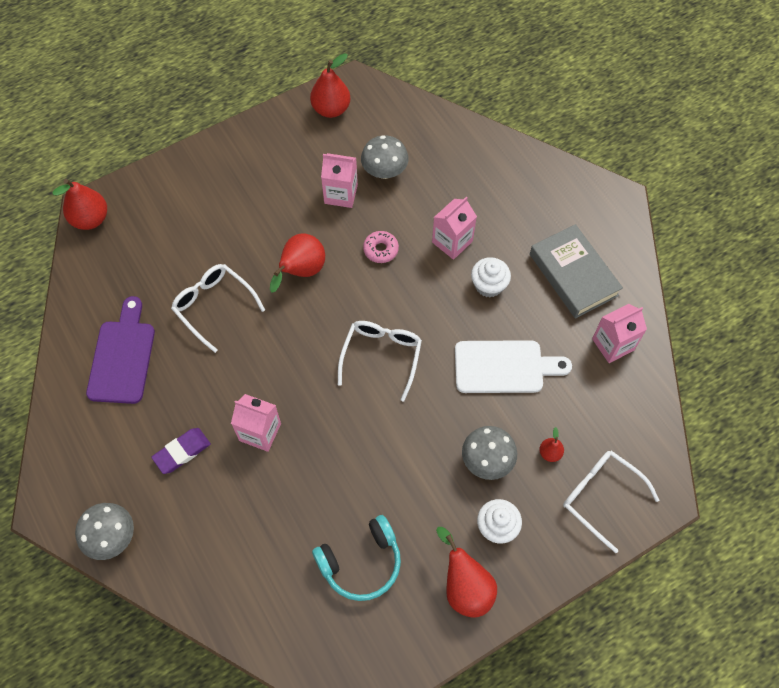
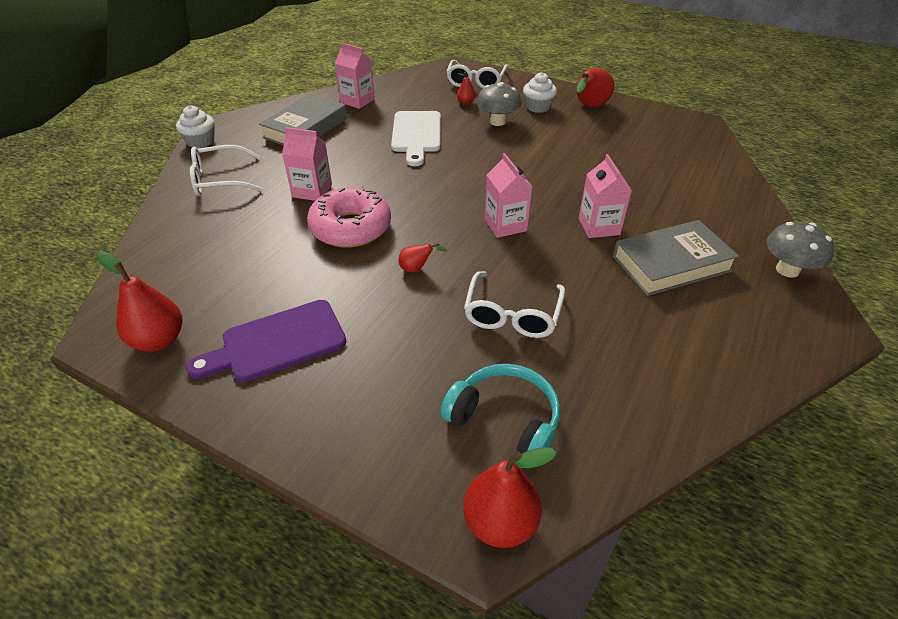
camera: 120 degrees left, 20 degrees down
purple cutting board [86,296,155,404] -> purple cutting board moved to [186,300,346,382]
purple eraser [151,428,211,474] -> grey book [613,220,739,296]
red pear [270,233,325,293] -> red pear [398,243,447,272], size x0.51
turquoise headphones [312,515,401,601] -> turquoise headphones moved to [441,364,560,454]
pink carton [321,153,358,208] -> pink carton moved to [485,153,533,238]
white glasses [338,321,422,401] -> white glasses moved to [190,145,263,196]
grey mushroom [361,135,409,179] -> none
pink donut [363,231,399,263] -> pink donut [307,186,391,248], size x2.06
white cutting board [455,340,572,393] -> white cutting board turned 150 degrees counterclockwise [391,111,441,166]
white cupcake [471,257,511,297] -> white cupcake moved to [176,105,215,149]

